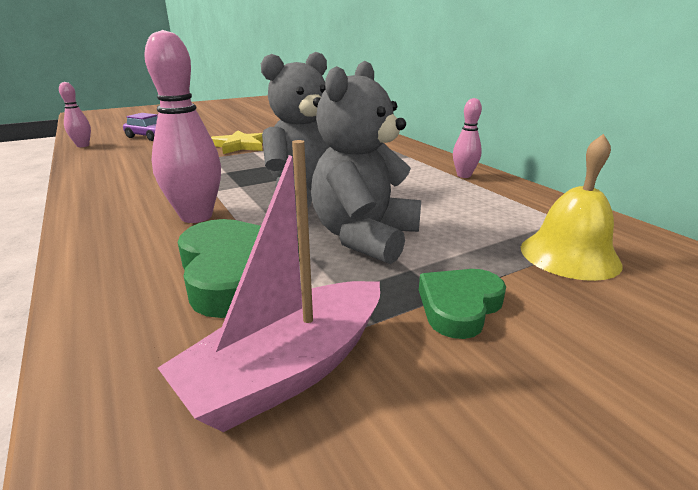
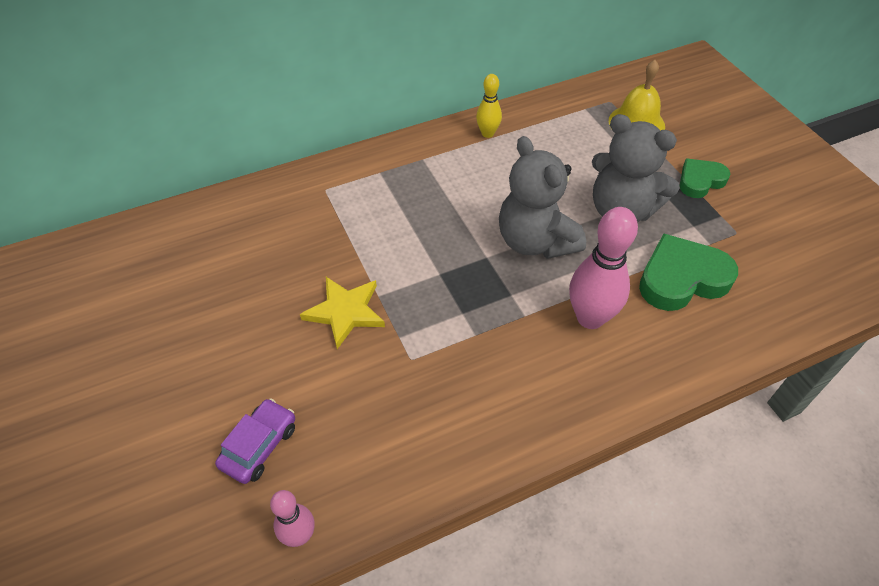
camera: 85 degrees left, 25 degrees up
pink boat [158,140,380,432] -> none
green heart [419,269,506,339] -> green heart turned 105 degrees clockwise [680,159,730,198]
pink bowling pin [453,98,482,178] -> yellow bowling pin [476,74,502,138]

